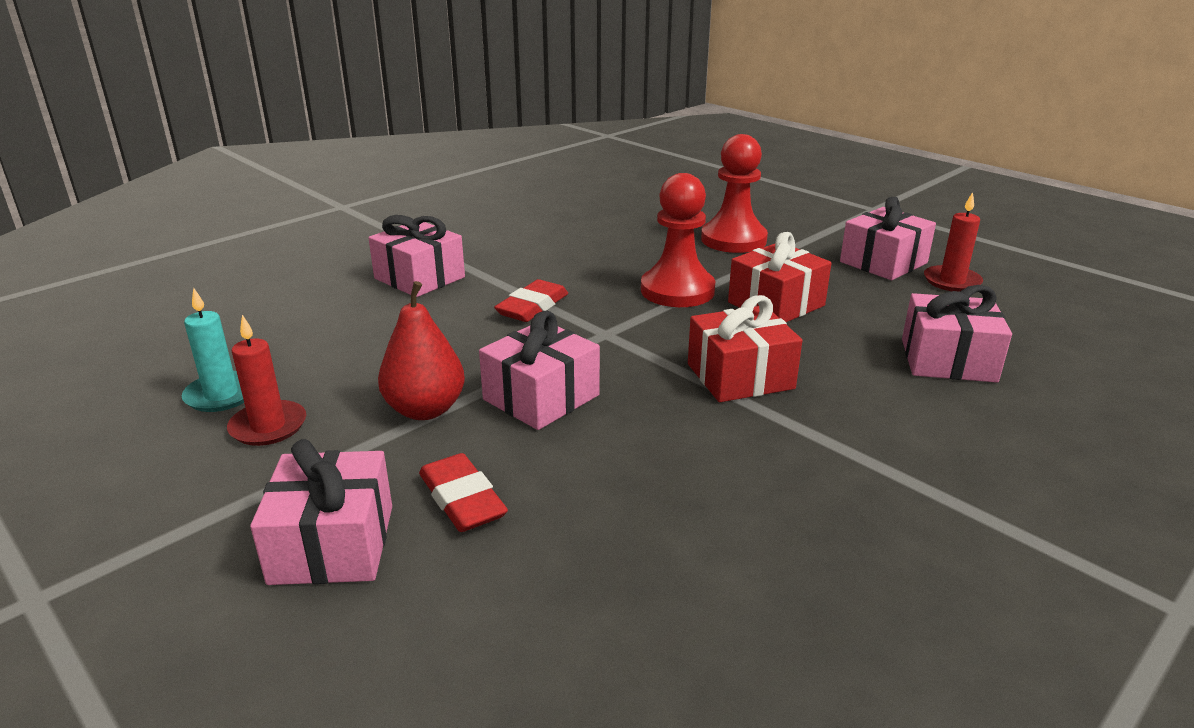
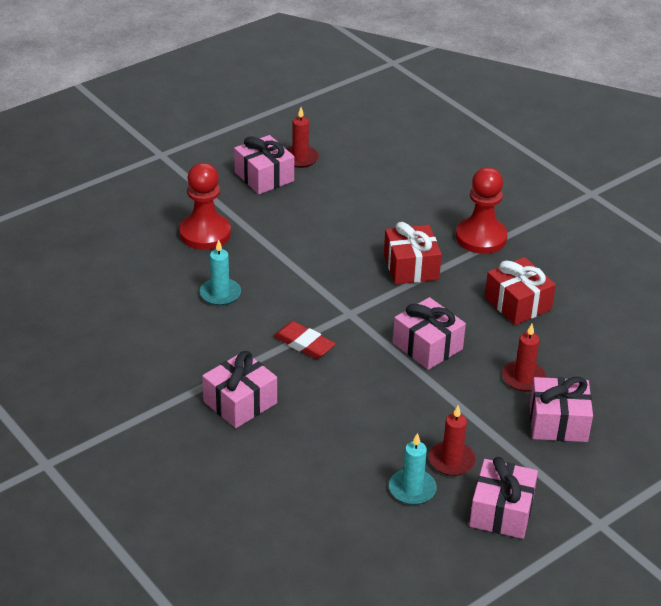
camera: 85 degrees left, 10 degrees up
red pear [378,281,465,420] -> none
red eraser [419,453,508,532] -> red candle [502,324,546,392]
red pawn [641,173,715,307] -> red pawn moved to [456,167,508,254]
red gift [728,232,831,322] -> red gift moved to [485,257,556,325]
pink gift [902,285,1012,383] -> pink gift moved to [469,457,538,539]
none -> turquoise candle [199,240,241,306]

